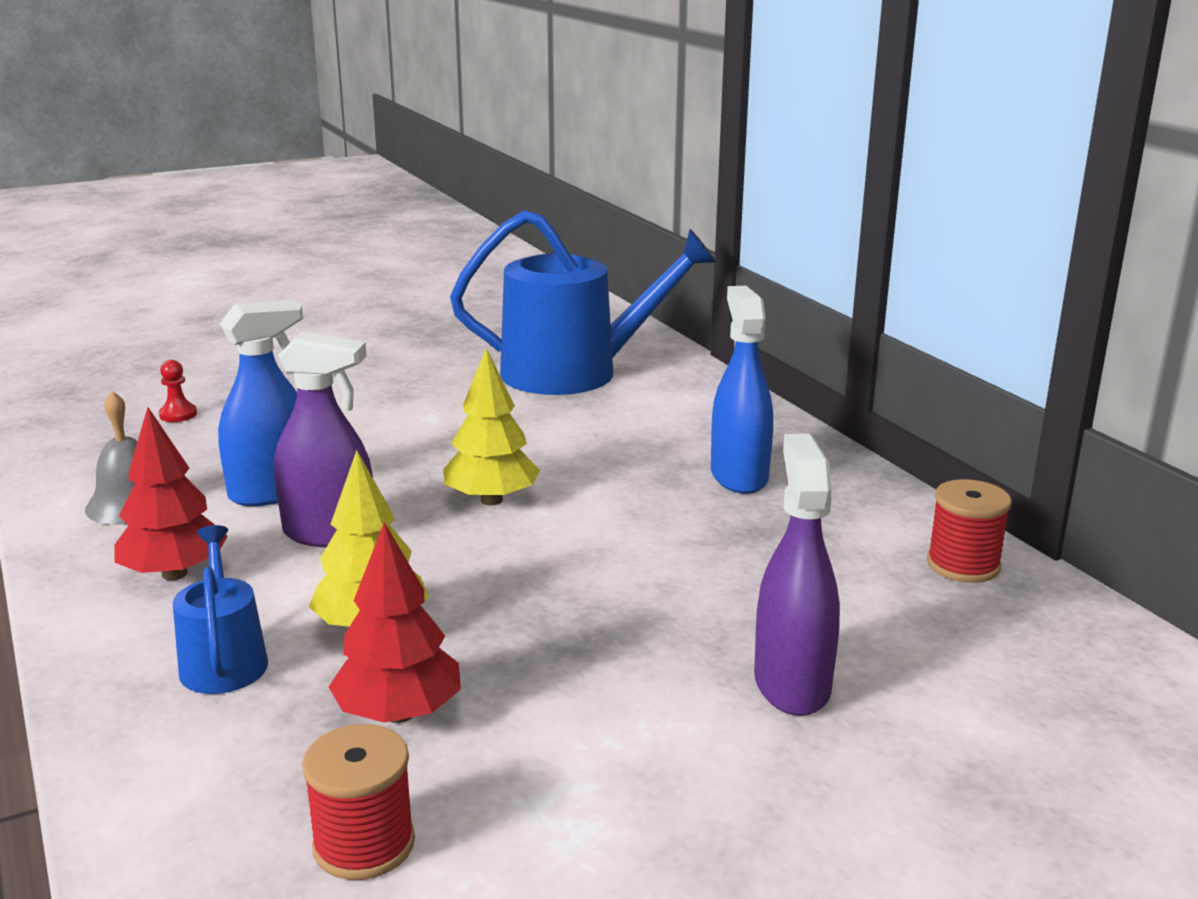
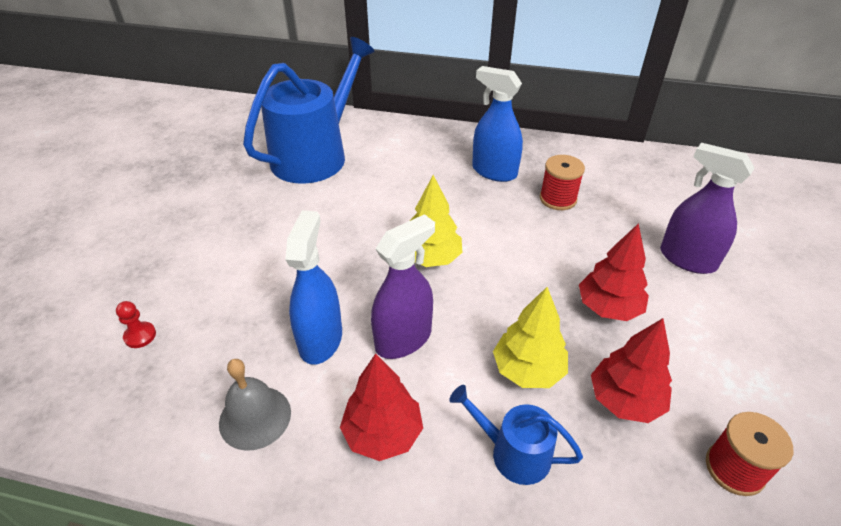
camera: 50 degrees left, 20 degrees up
red spool [927,479,1012,583] -> red spool moved to [540,155,585,210]
none -> red tree [579,223,649,321]

